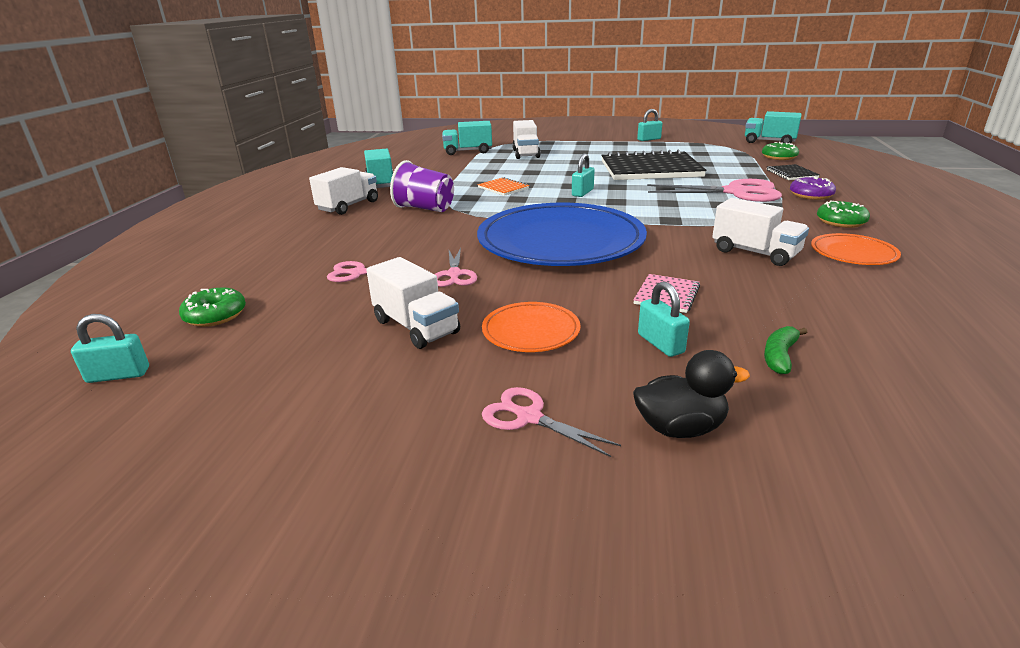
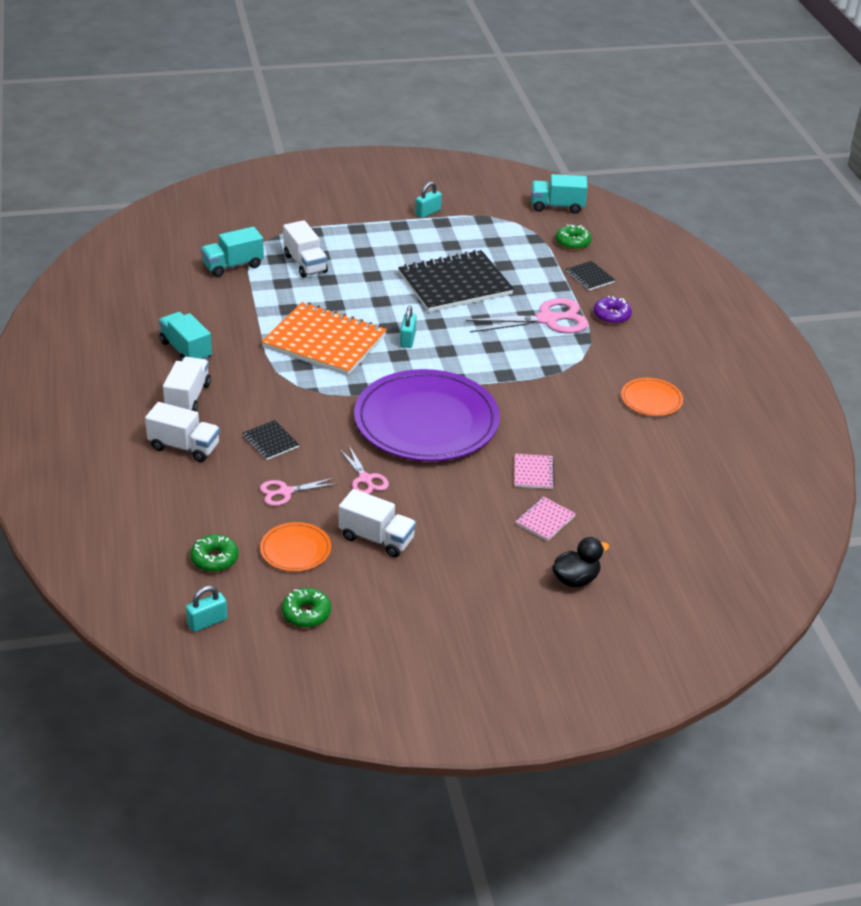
camera: 25 degrees left, 10 degrees up
purple cup [390,160,454,212] -> none
blue plate [477,203,647,266] -> purple plate [354,369,500,461]
orange notebook [478,177,529,196] -> orange notebook [261,302,387,376], size x2.30
orange plate [482,302,581,352] -> orange plate moved to [260,522,331,572]
pink scissors [482,387,621,457] -> none
turquoise padlock [638,281,690,357] -> pink notebook [515,497,576,541]
white truck [712,198,809,266] -> white truck moved to [145,402,220,462]
green banana [764,326,807,374] -> none
green donut [817,200,870,228] -> green donut moved to [282,588,331,627]
none -> black notebook [243,420,299,460]

